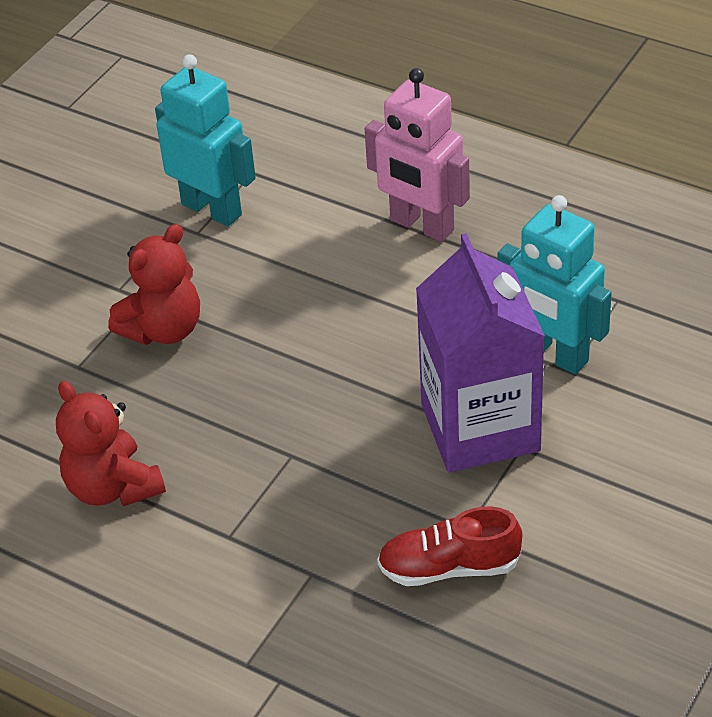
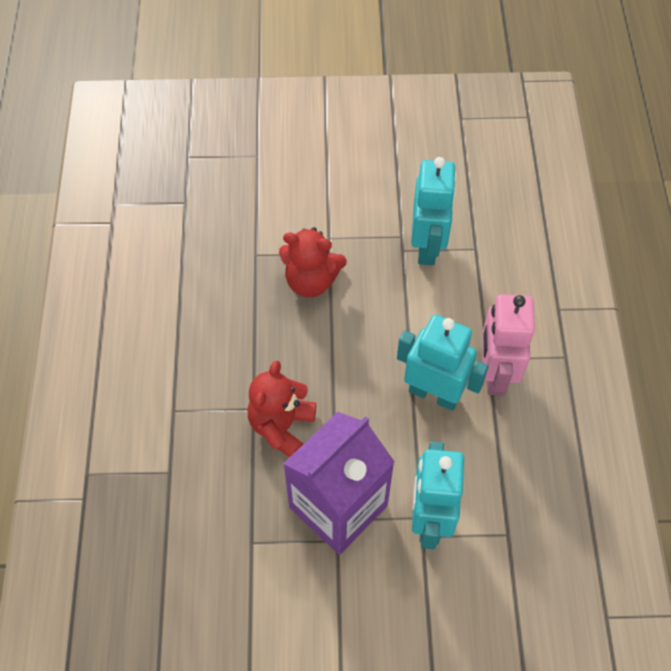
camera: 55 degrees right, 15 degrees up
red teddy bear [56,381,166,506] -> red teddy bear moved to [248,360,316,457]
red shoe [377,506,522,586] -> none
none -> turquoise robot [397,315,488,411]

